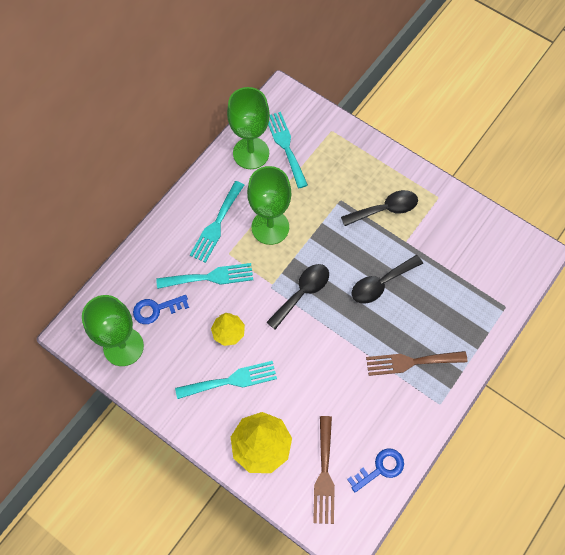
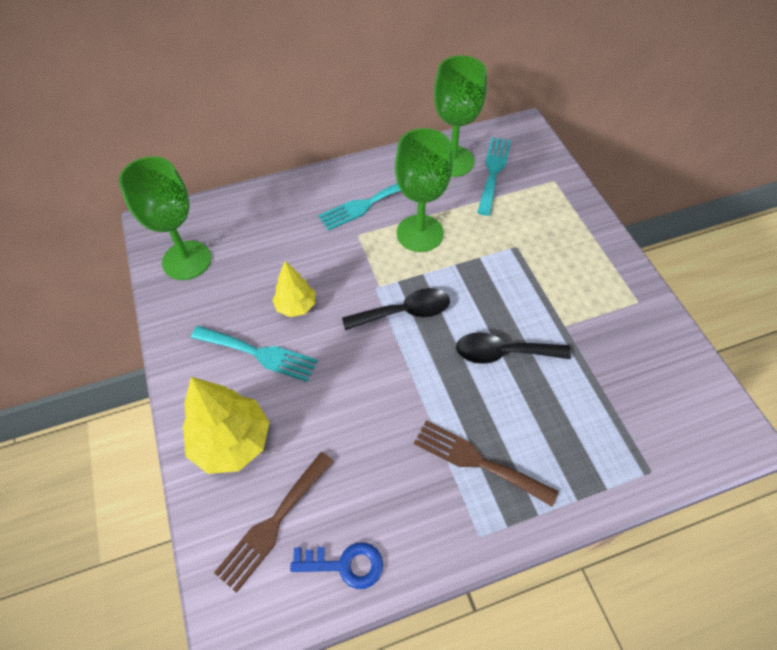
camera: 35 degrees right, 10 degrees down
blue key [133,295,189,324] -> none
turquoise fork [156,263,253,289] -> none
black spoon [341,190,418,226] -> none

